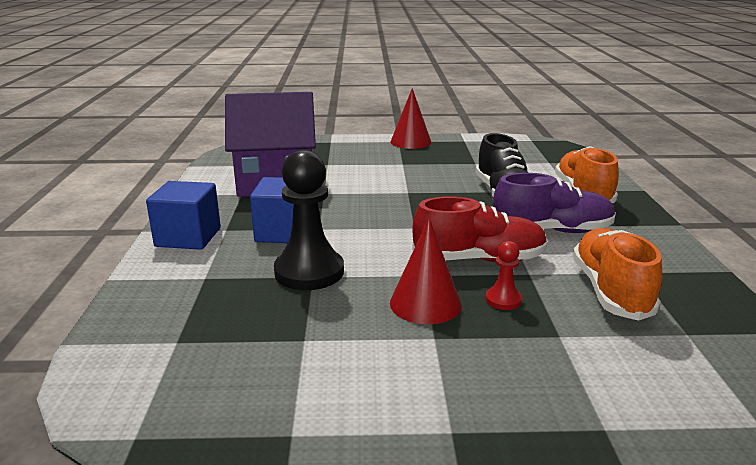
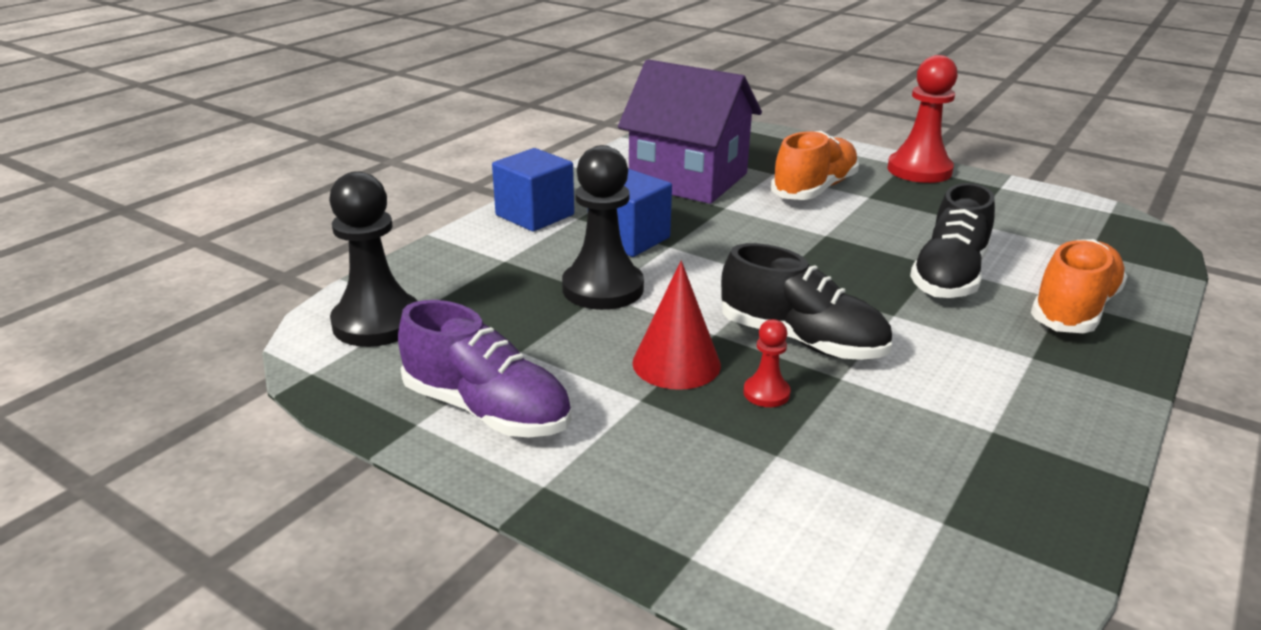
camera: 35 degrees right, 5 degrees up
red cone [390,88,431,149] -> red pawn [888,55,958,183]
red shoe [412,197,548,262] -> black shoe [721,243,892,360]
purple shoe [493,173,616,233] -> purple shoe moved to [398,300,571,437]
orange shoe [572,228,663,321] -> orange shoe moved to [771,131,859,200]
none -> black pawn [329,171,418,347]

